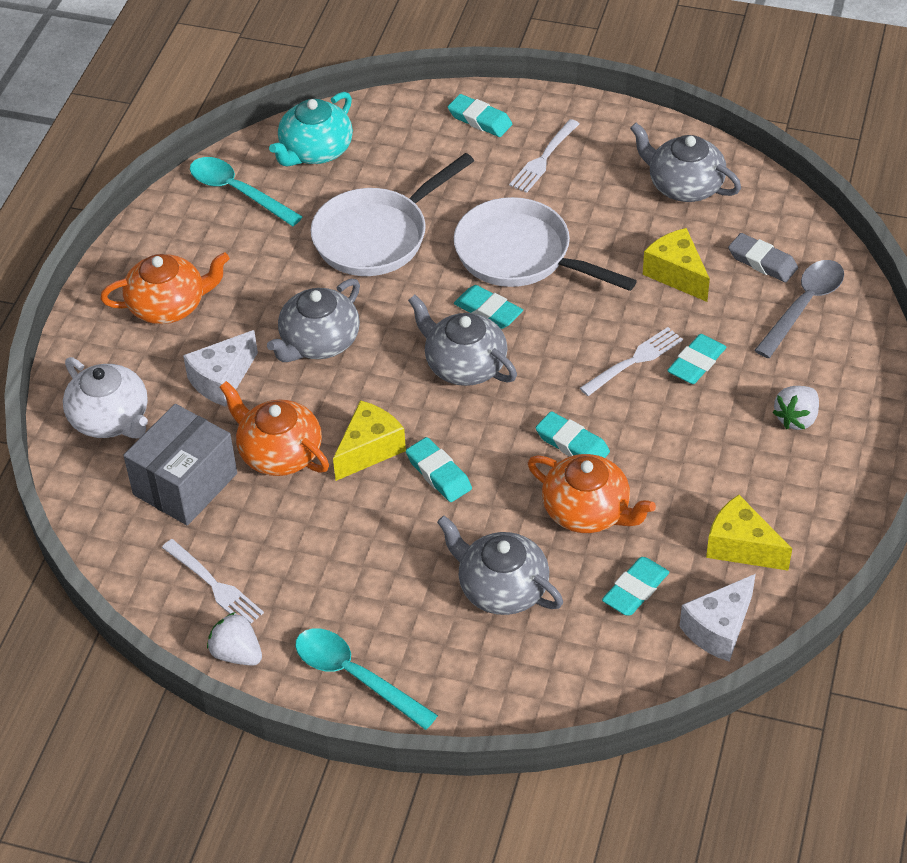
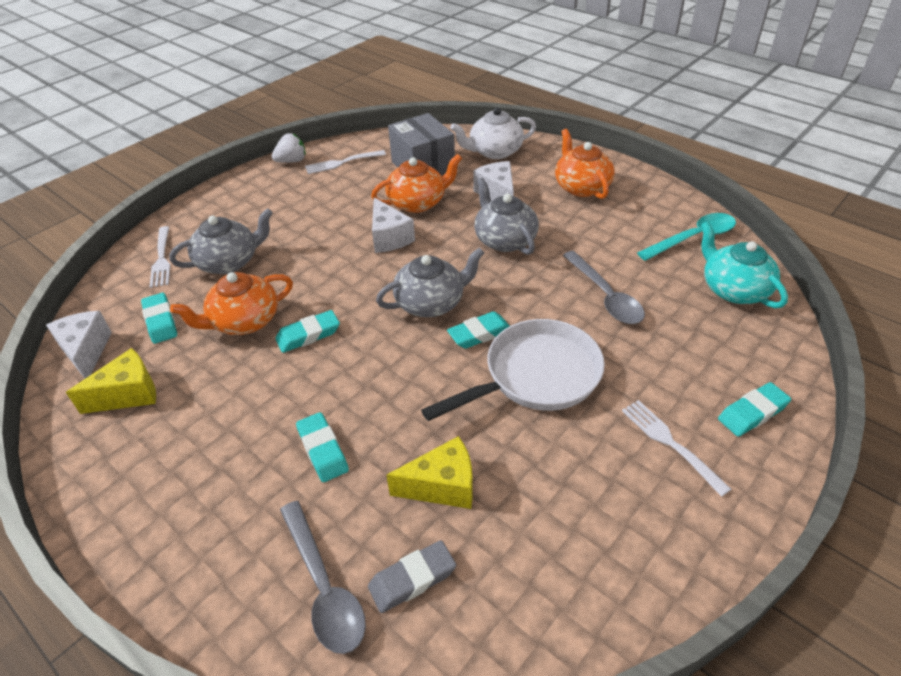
camera: 115 degrees right, 5 degrees down
orange teapot [100,252,230,324] -> orange teapot turned 150 degrees clockwise [555,129,615,199]
turquoise spoon [295,629,438,730] -> none
white pan [311,153,474,276] -> grey spoon [563,251,645,324]
yellow cheese [333,400,406,481] -> white cheese [372,197,415,253]
turquoise eraser [406,437,472,502] -> none
white fork [580,327,683,396] -> white fork moved to [150,226,170,288]
grey teapot [630,123,741,202] -> none
white strawberry [773,386,819,430] -> none

